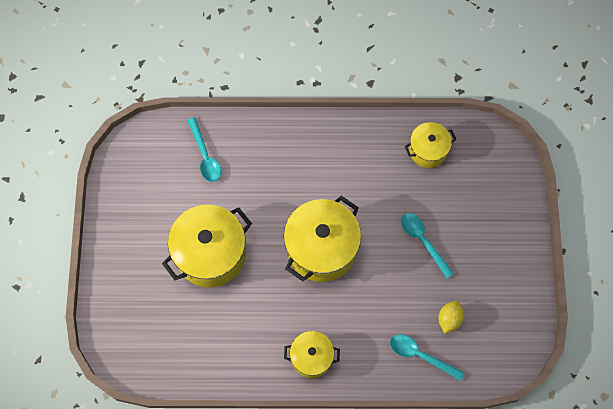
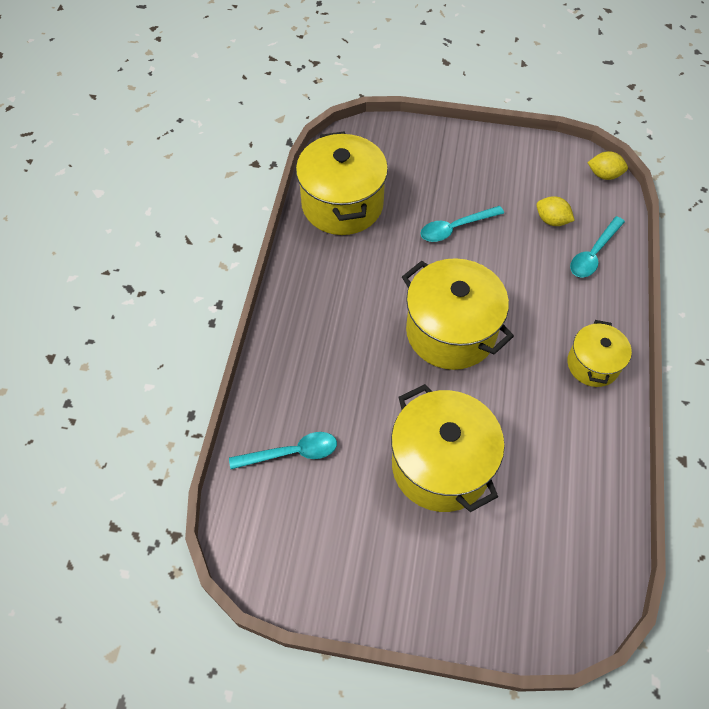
camera: 80 degrees left, 10 degrees down
yellow pot [405,122,457,168] -> yellow pot [296,131,388,235], size x1.76
none -> yellow lemon [587,151,628,180]

